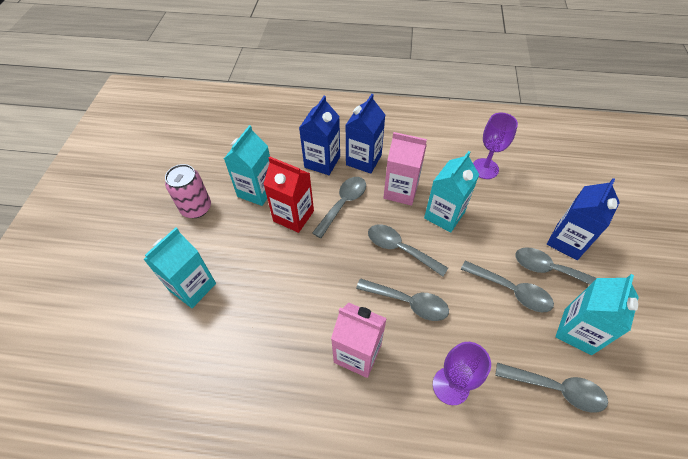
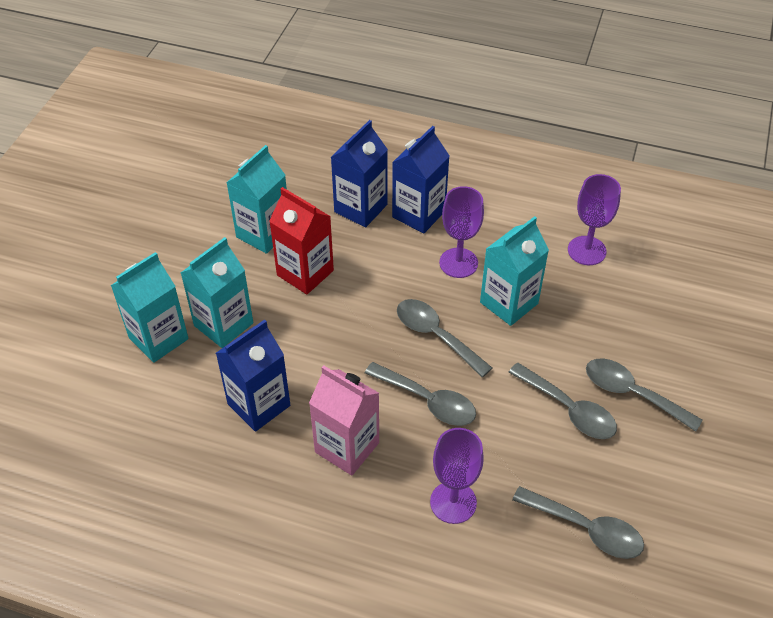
camera: 10 degrees right, 5 degrees down
pink can [165,164,211,218] -> none
grey spoon [312,177,366,238] -> none
pink carton [383,132,427,206] -> purple goblet [439,186,484,278]
blue carton [547,178,620,260] -> blue carton moved to [216,320,290,432]
turquoise carton [555,274,639,355] -> turquoise carton moved to [181,237,253,348]

